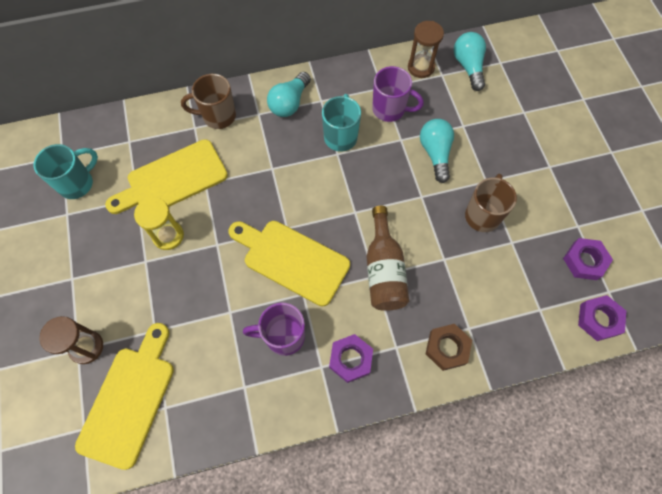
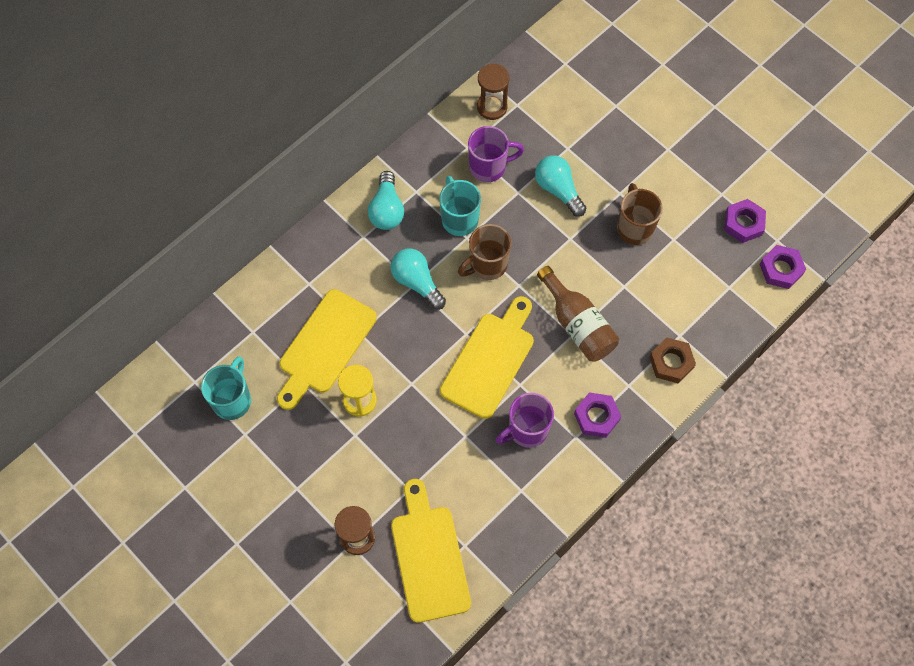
camera: 30 degrees left, 0 degrees up
brown mug [181,74,236,129] -> brown mug moved to [458,224,511,280]
yellow cutting board [229,221,350,306] -> yellow cutting board turned 120 degrees clockwise [440,296,534,419]
turquoise light bulb [454,32,486,91] -> turquoise light bulb moved to [391,249,446,310]

